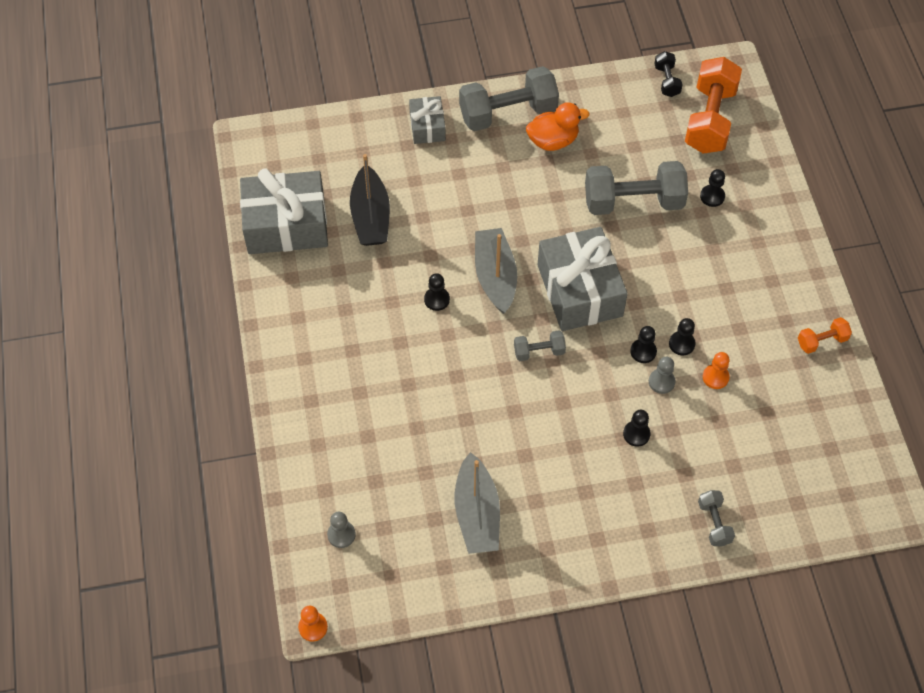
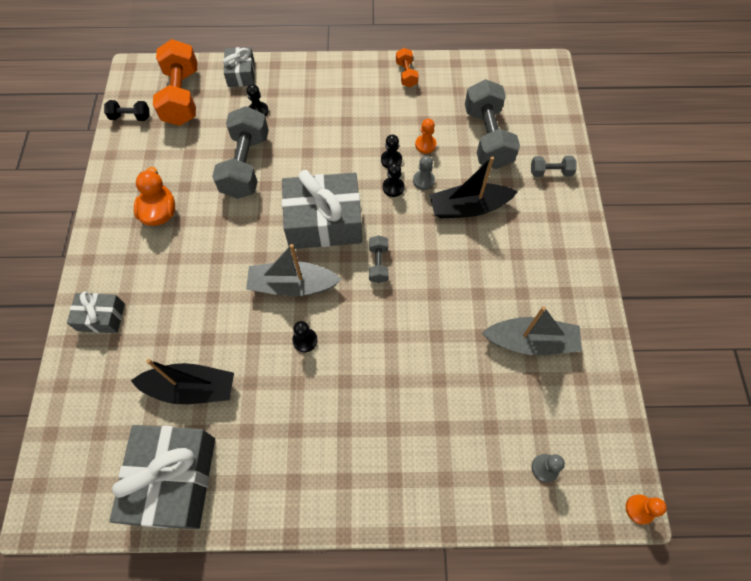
camera: 80 degrees left, 5 degrees up
grey dumbbell [459,66,559,131] -> grey dumbbell moved to [465,79,520,169]
black pawn [623,410,651,447] -> black boat [430,156,517,218]
orange dumbbell [685,57,742,154] -> orange dumbbell turned 60 degrees clockwise [153,39,197,126]
none -> grey gift [223,47,255,87]

